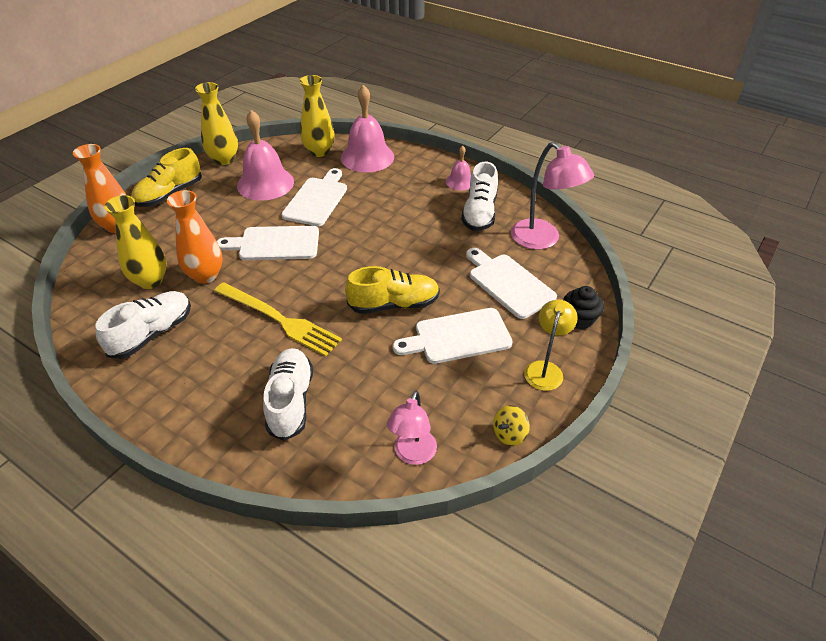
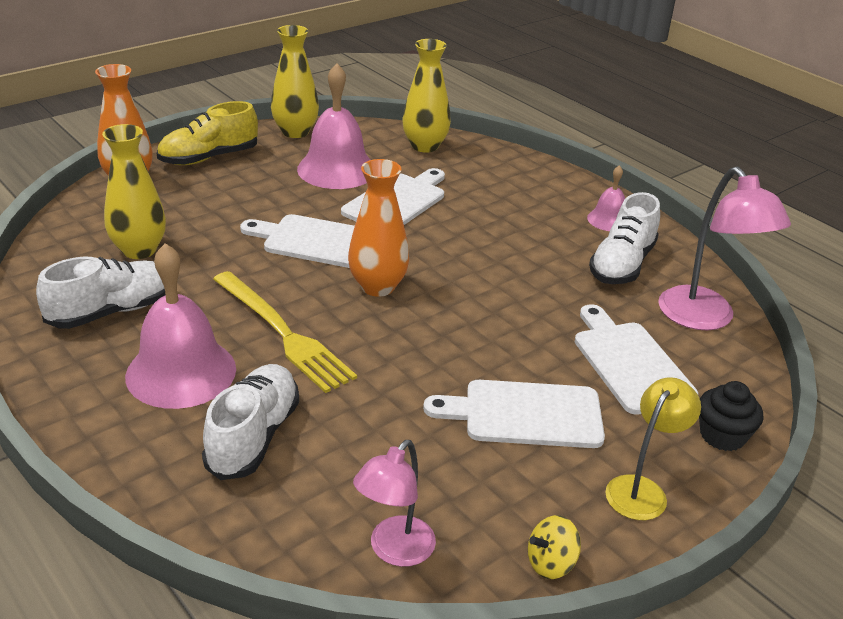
camera: 15 degrees right, 10 degrees down
orange vase [167,190,223,284] -> orange vase moved to [348,159,409,297]
pink bell [341,85,394,172] -> pink bell moved to [125,243,236,409]
yellow shoe [345,266,440,314] -> none

